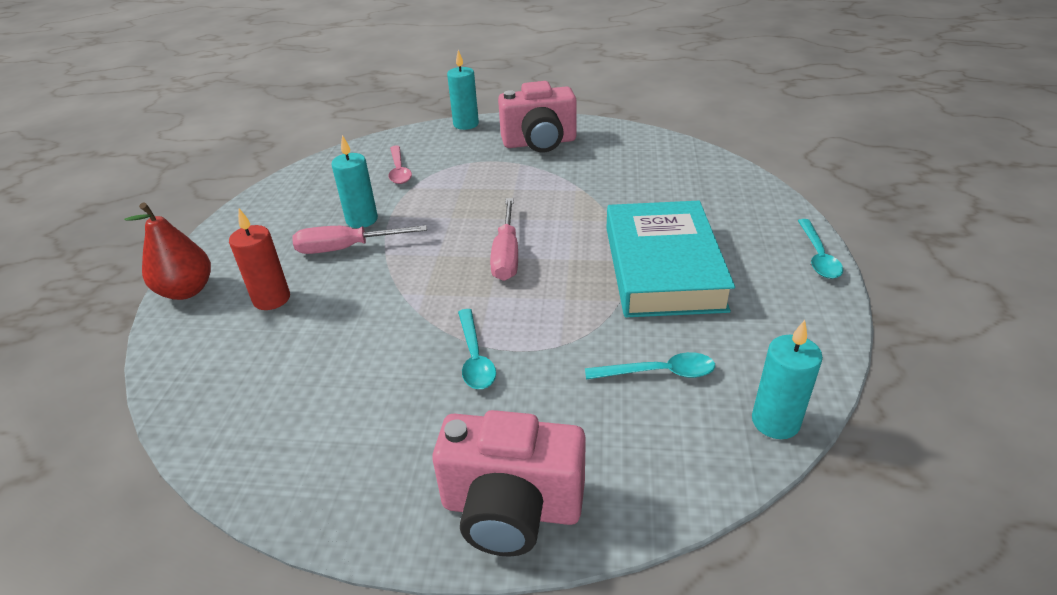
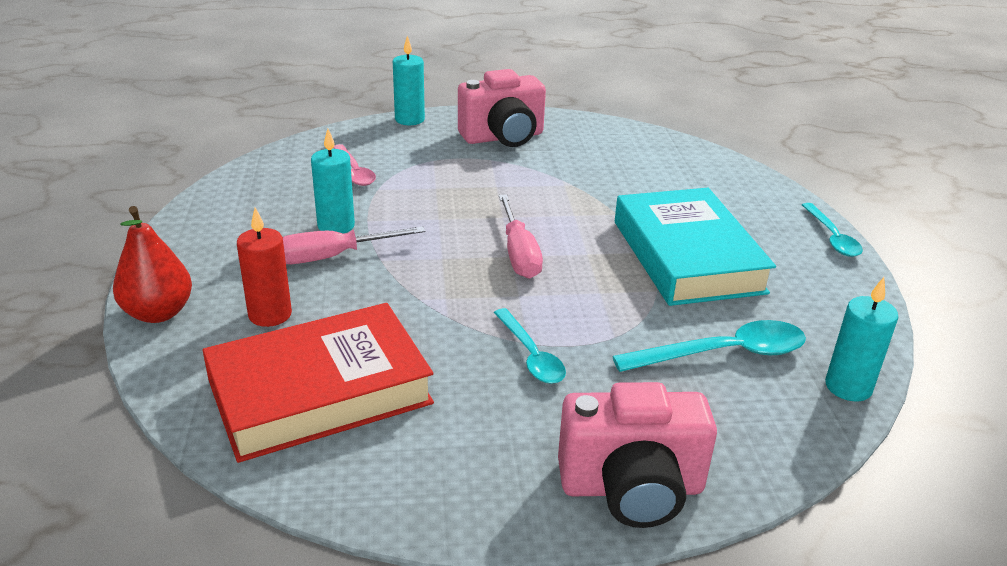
camera: 15 degrees left, 5 degrees down
turquoise spoon [585,352,715,379] -> turquoise spoon [612,320,806,372], size x1.51
none -> red book [202,303,434,463]

